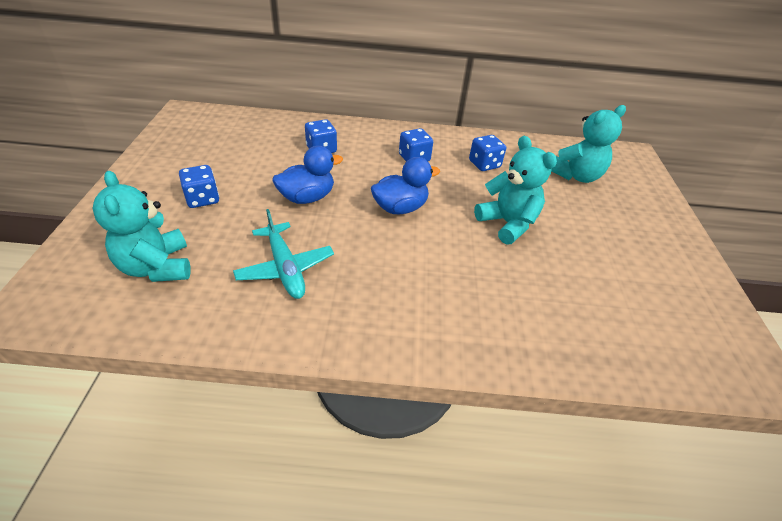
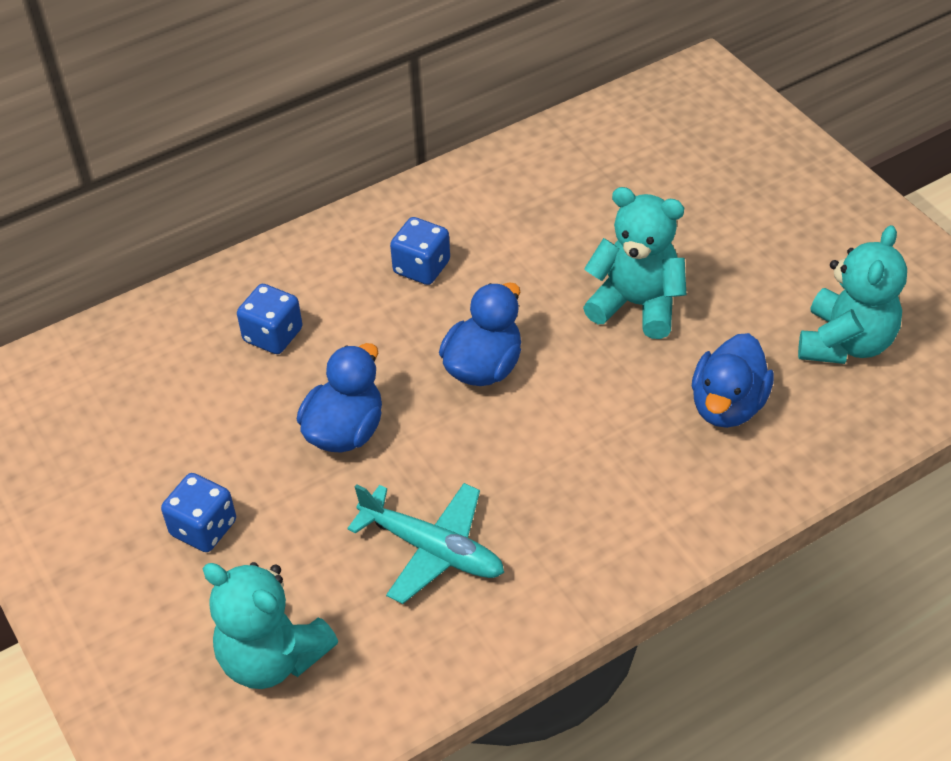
camera: 30 degrees left, 5 degrees up
blue dice [469,135,506,171] -> none
turquoise teddy bear [551,105,626,183] -> turquoise teddy bear moved to [798,225,907,364]
none -> blue duck [692,333,774,428]

